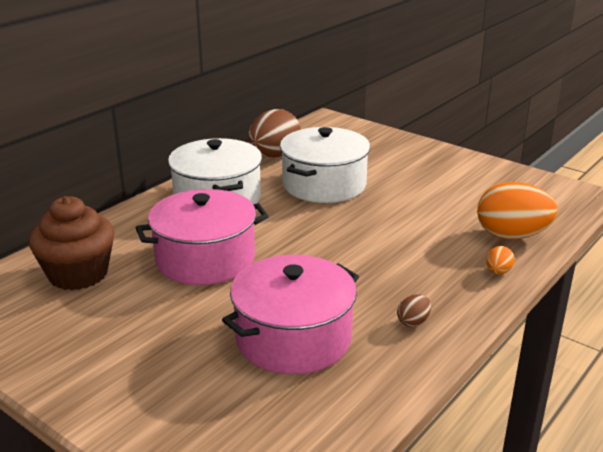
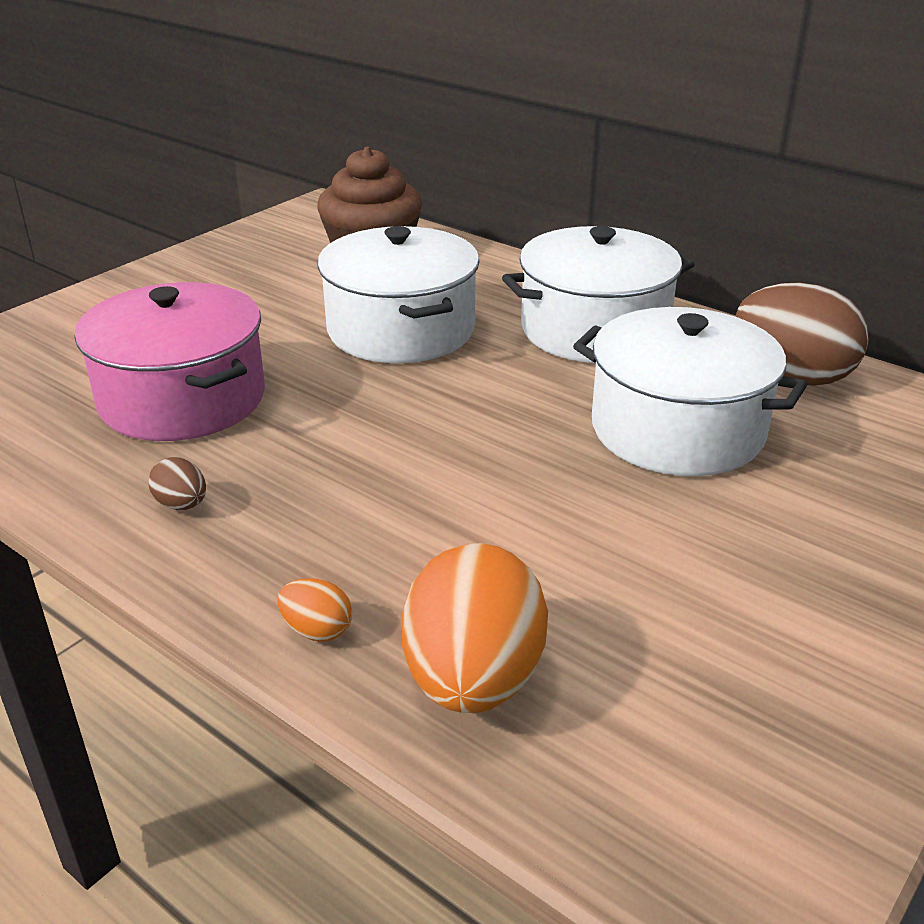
camera: 90 degrees right, 5 degrees up
pink pot [136,189,269,285] -> white pot [317,226,480,363]

